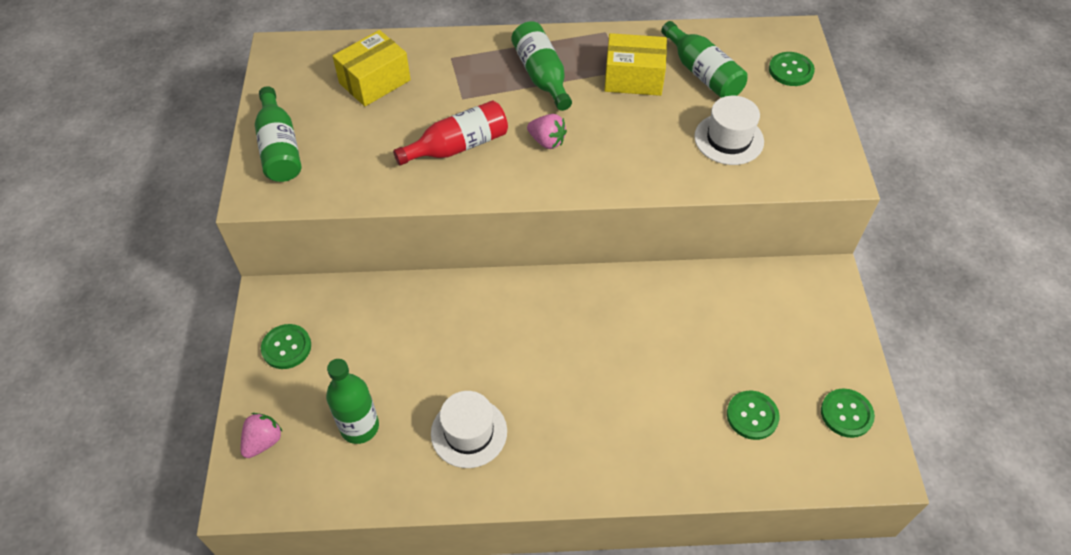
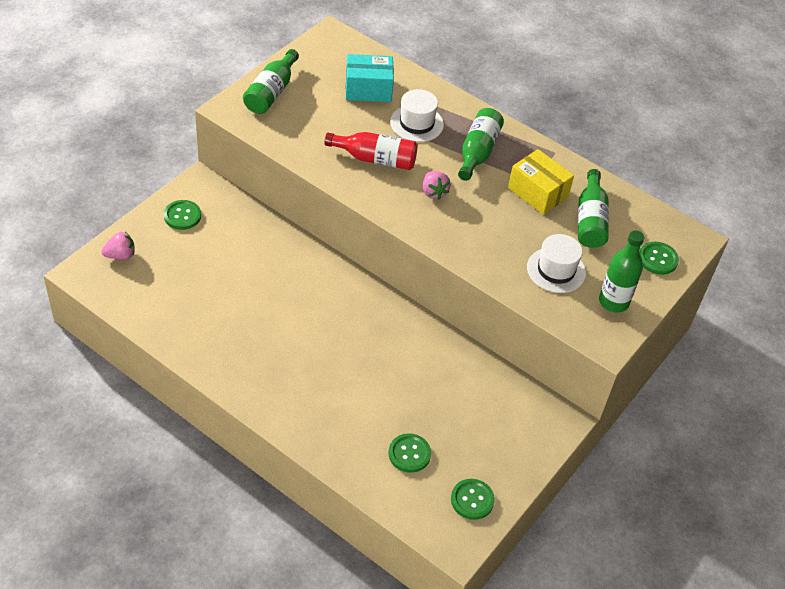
camera: 35 degrees right, 5 degrees down
green bottle [326,359,379,444] -> green bottle moved to [599,230,644,313]
yellow box [333,30,411,106] -> turquoise box [346,54,394,102]
white hat [431,391,507,468] -> white hat moved to [390,89,444,142]

